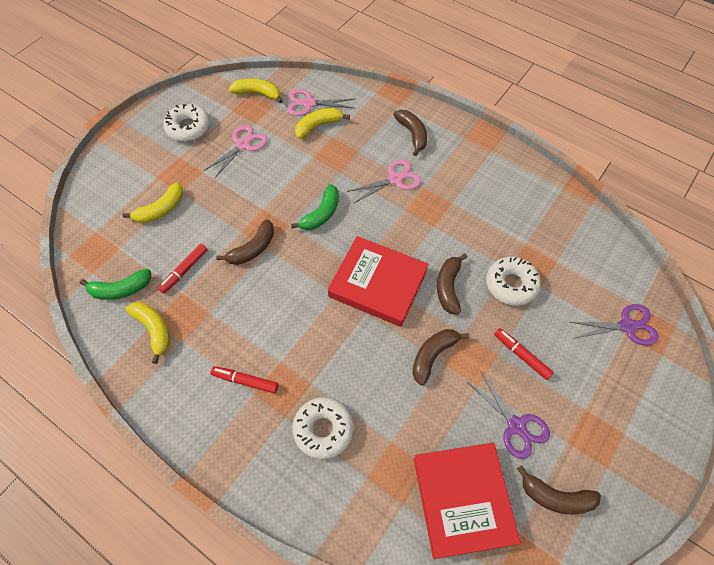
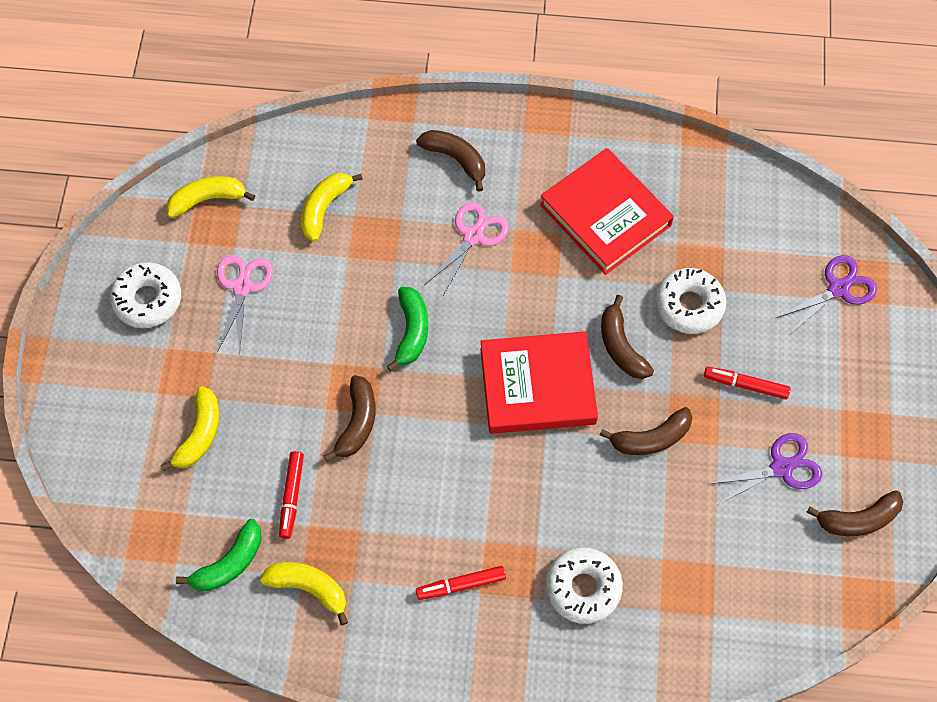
camera: 30 degrees left, 5 degrees up
pink scissors [287,89,354,116] -> none
brown banana [412,329,469,385] -> brown banana turned 120 degrees counterclockwise [600,407,692,455]
red book [414,443,521,559] -> red book moved to [540,148,674,275]
purple scissors [468,372,550,459] -> purple scissors turned 45 degrees counterclockwise [708,433,822,505]

